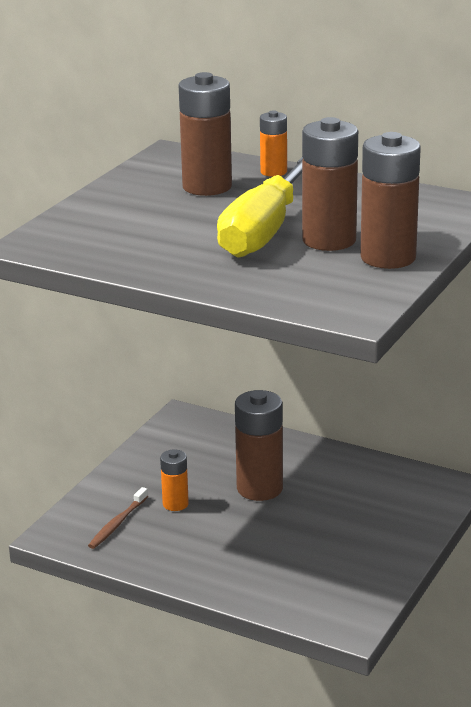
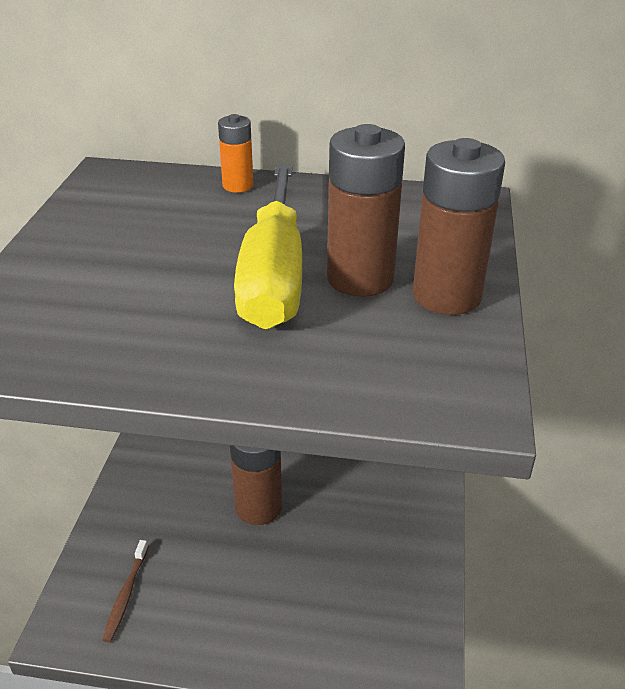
camera: 20 degrees left, 10 degrees up
orange battery [160,450,189,511] -> none
brown battery [179,72,232,196] -> none

